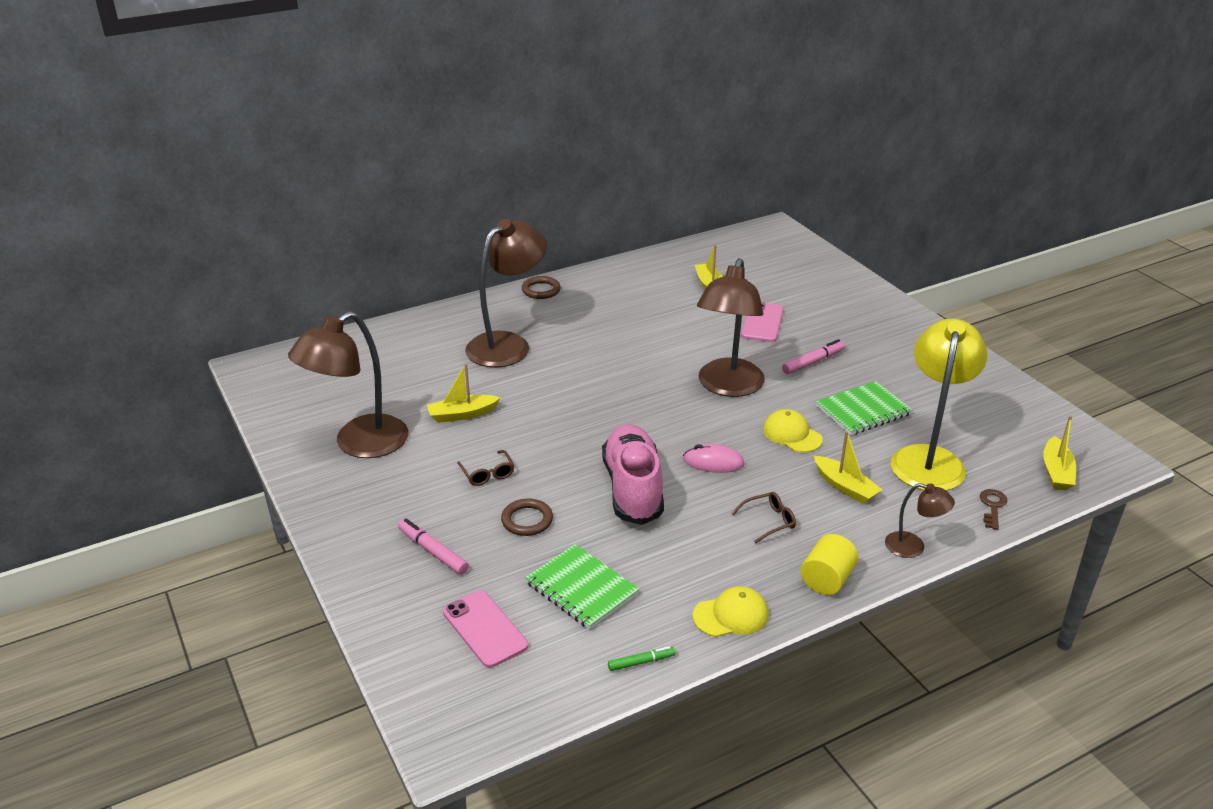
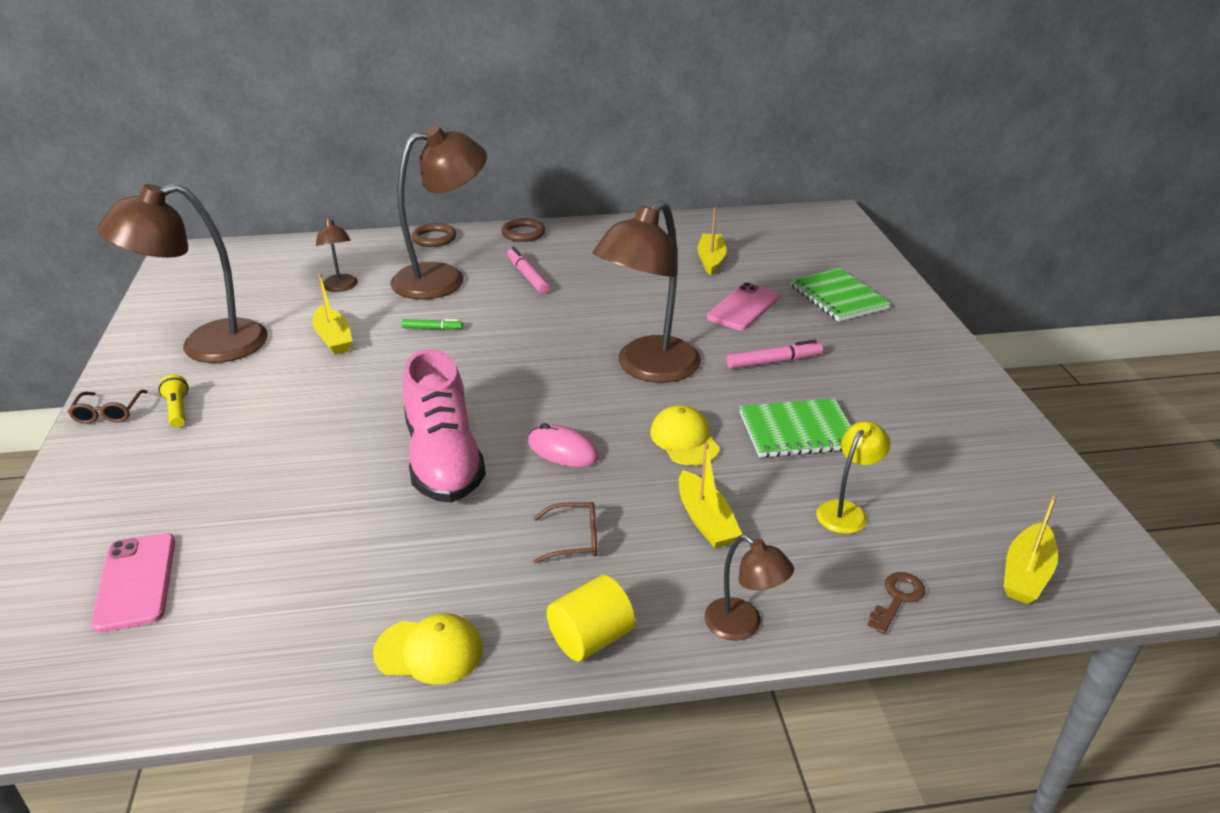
camera: 20 degrees right, 0 degrees up
pink marker [398,519,469,575] -> pink marker moved to [507,247,550,294]
yellow boat [427,364,501,423] -> yellow boat turned 120 degrees counterclockwise [313,273,352,355]
brown glasses [457,450,514,486] -> brown glasses moved to [68,390,147,424]
brown ring [501,498,553,536] -> brown ring moved to [412,223,456,247]
green notebook [525,544,640,630] -> green notebook moved to [790,268,891,322]
pink shoe [602,424,664,525] -> pink shoe turned 150 degrees clockwise [403,349,486,503]
green marker [608,646,675,671] -> green marker moved to [402,319,463,330]
yellow lamp [891,318,987,491] -> yellow lamp [816,421,891,534], size x0.48
none -> yellow flashlight [158,375,189,428]
none -> brown lamp [316,217,358,292]

